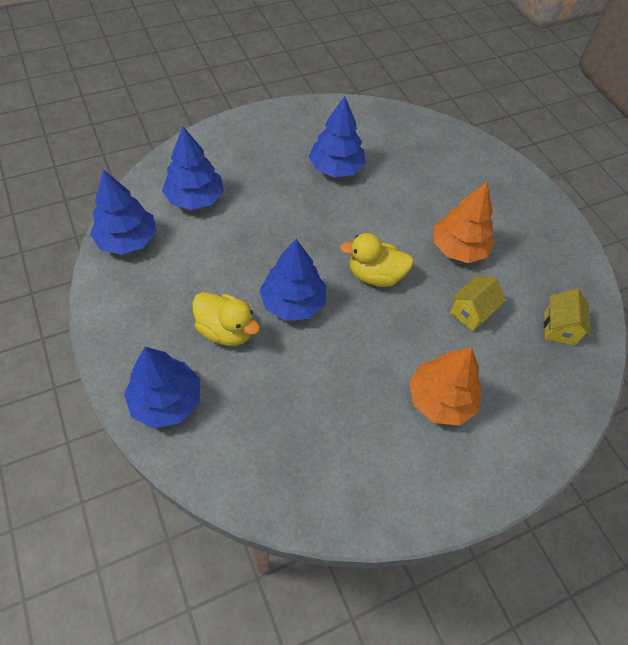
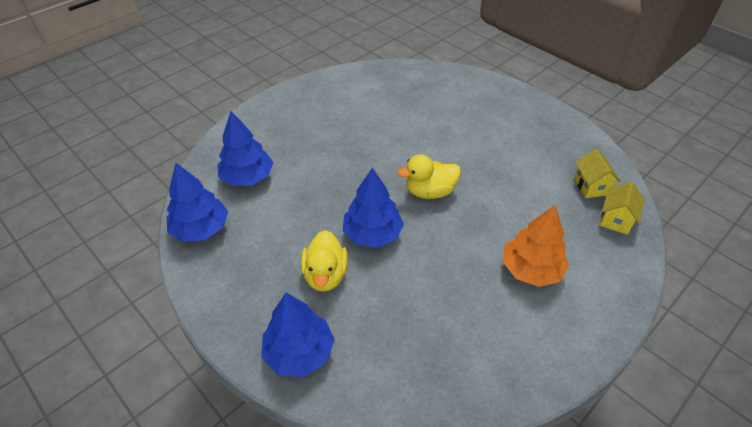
camera: 15 degrees left, 10 degrees down
yellow duck [192,292,260,346] -> yellow duck turned 75 degrees clockwise [301,230,348,292]
blue tree [308,96,366,178] -> none
orange tree [433,182,495,263] -> none
yellow house [450,277,506,331] -> yellow house moved to [600,182,644,235]

